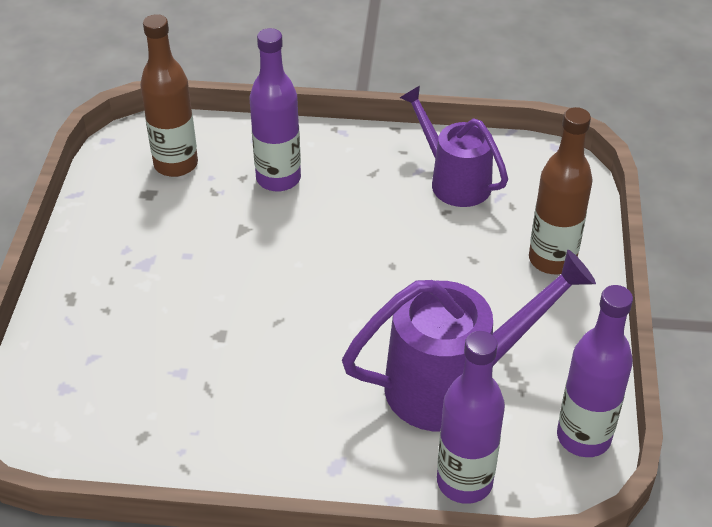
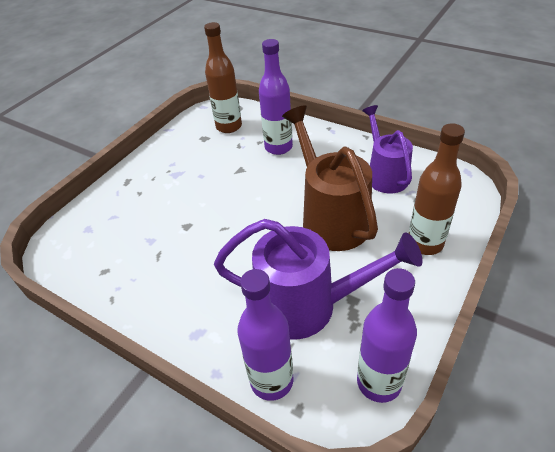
camera: 30 degrees right, 0 degrees up
none -> brown watering can [282,105,378,251]

